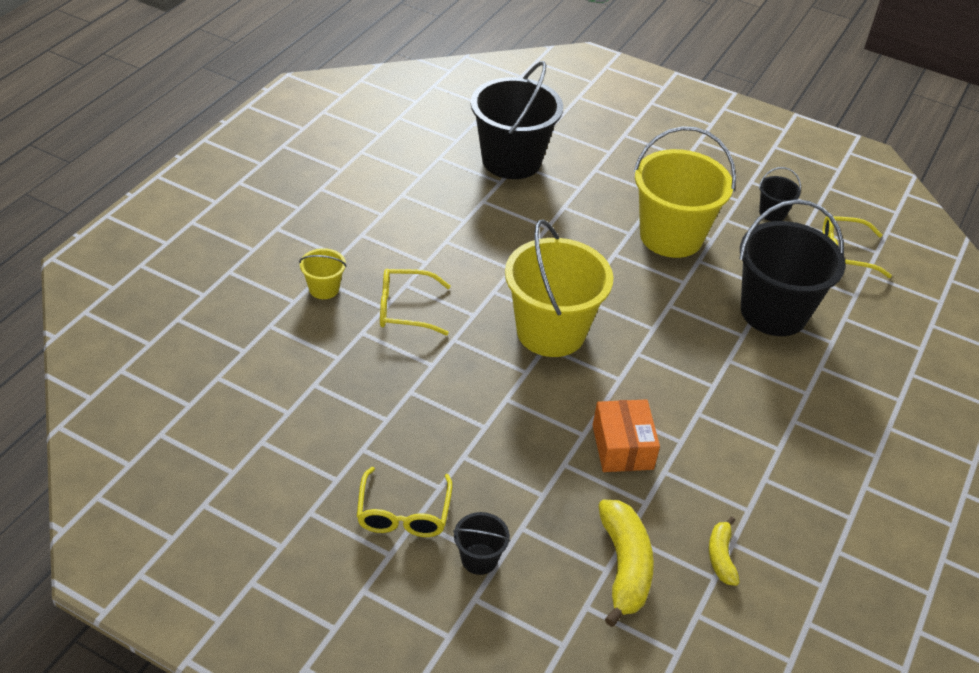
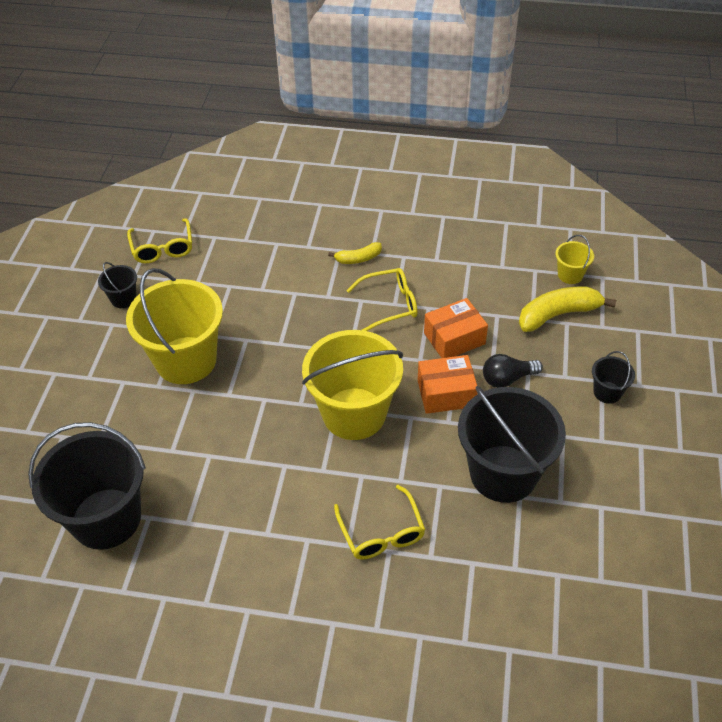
camera: 105 degrees left, 5 degrees up
yellow bucket [299,248,347,299] -> yellow bucket moved to [555,235,594,284]
yellow glasses [357,467,452,537] -> yellow glasses moved to [346,268,418,331]
yellow banana [709,517,740,586] -> yellow banana moved to [328,242,382,264]
black bucket [739,200,846,336] -> black bucket moved to [458,386,566,503]
none -> orange box [418,355,477,414]
none -> black light bulb [483,354,543,388]

